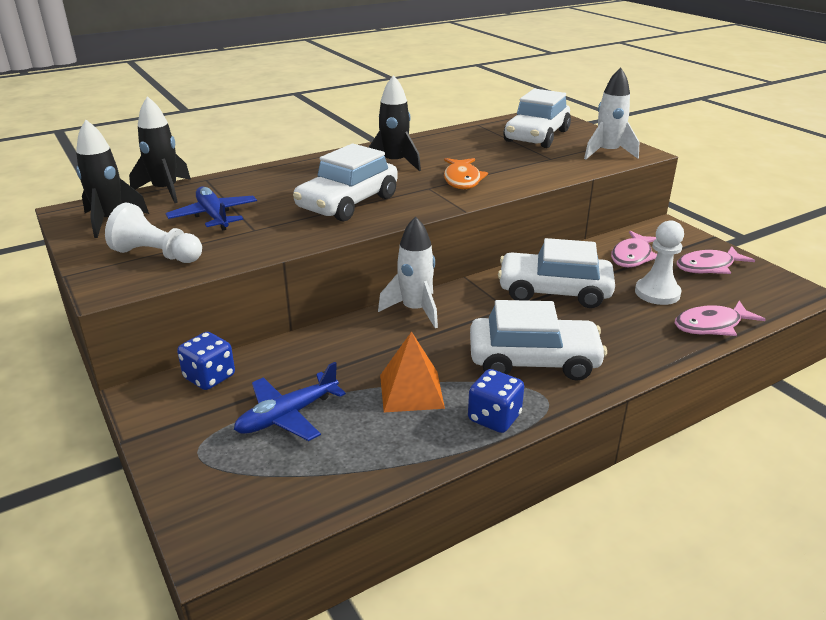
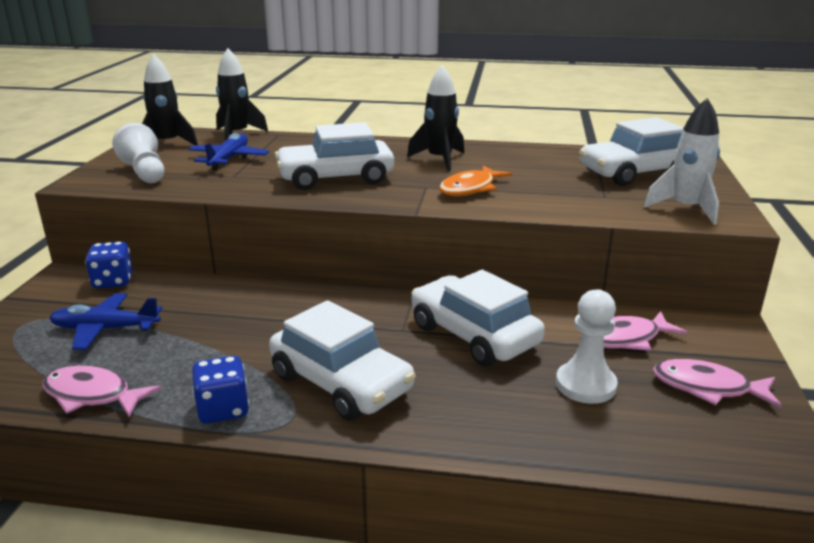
camera: 40 degrees right, 5 degrees down
white rocket [378,216,438,328] -> none
orange pyramid [380,331,445,412] -> none
pink fish [675,301,766,336] -> pink fish moved to [42,366,161,418]

